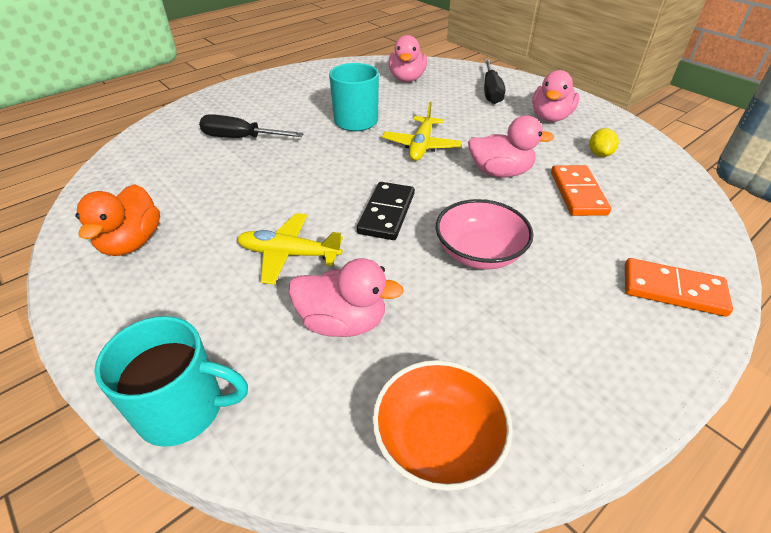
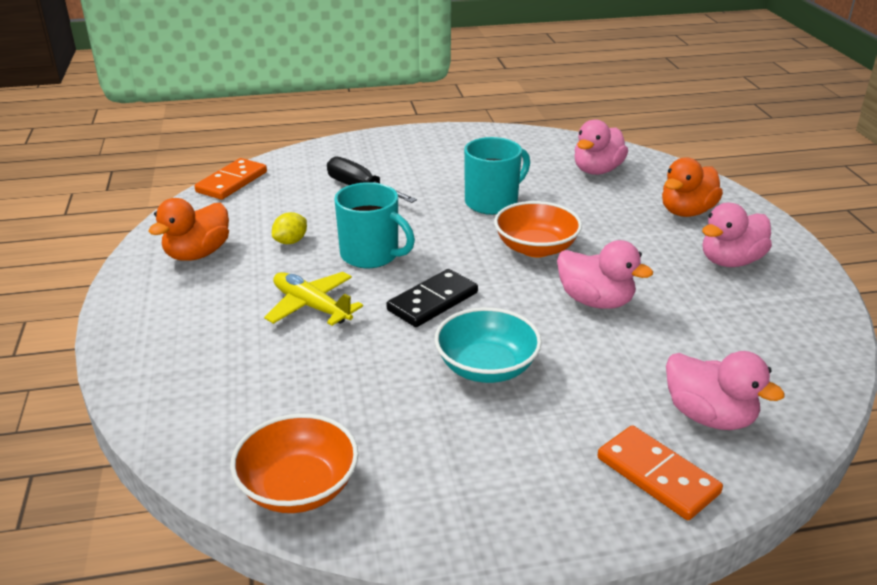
camera: 30 degrees right, 10 degrees down
turquoise mug [94,316,248,447] -> turquoise mug moved to [334,182,415,268]
pink duck [289,258,404,337] -> pink duck moved to [666,351,785,430]
yellow plane [382,102,462,161] -> orange bowl [494,201,582,257]
pink bowl [436,199,533,269] -> turquoise bowl [434,307,542,383]
black screwdriver [484,59,505,104] -> orange duck [662,157,723,217]
orange domino [551,165,611,216] -> orange domino moved to [194,158,267,200]
yellow lemon [589,128,619,157] -> yellow lemon moved to [272,212,307,244]

